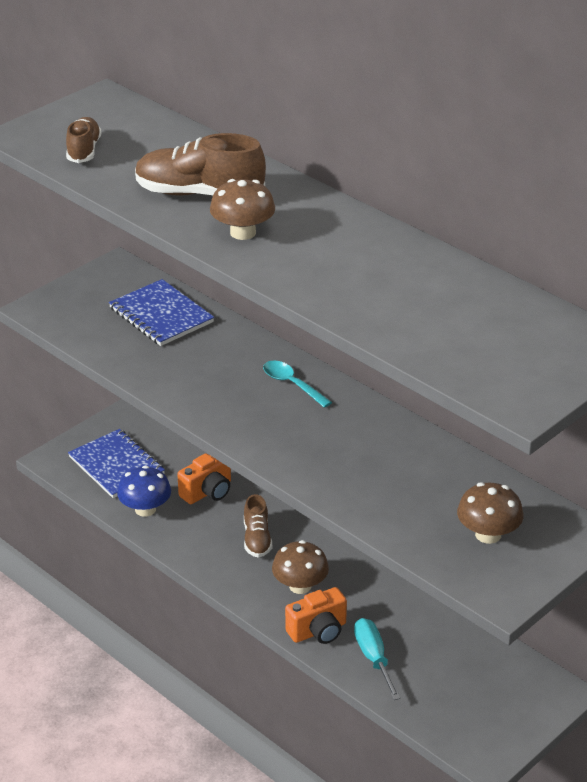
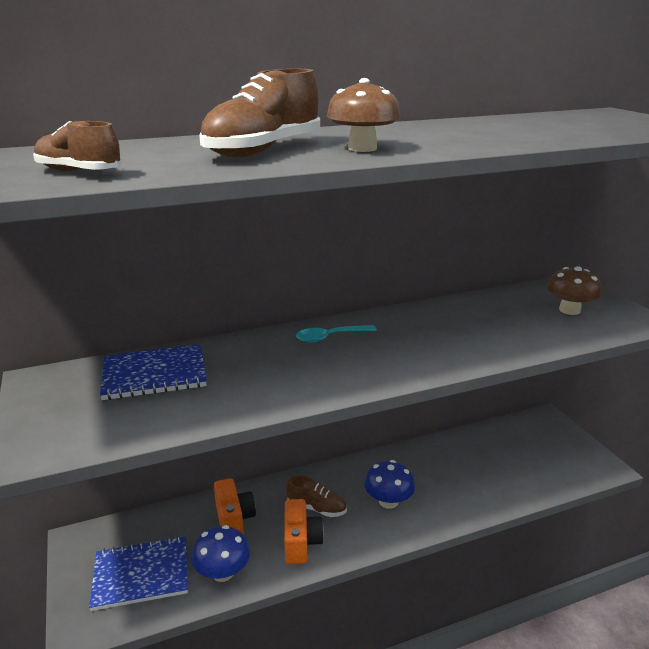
camera: 65 degrees left, 10 degrees down
brown mushroom [272,540,329,594] -> blue mushroom [364,460,415,509]
orange camera [285,587,347,644] -> orange camera moved to [284,499,324,564]
turquoise screwdriver [354,618,401,700] -> none

